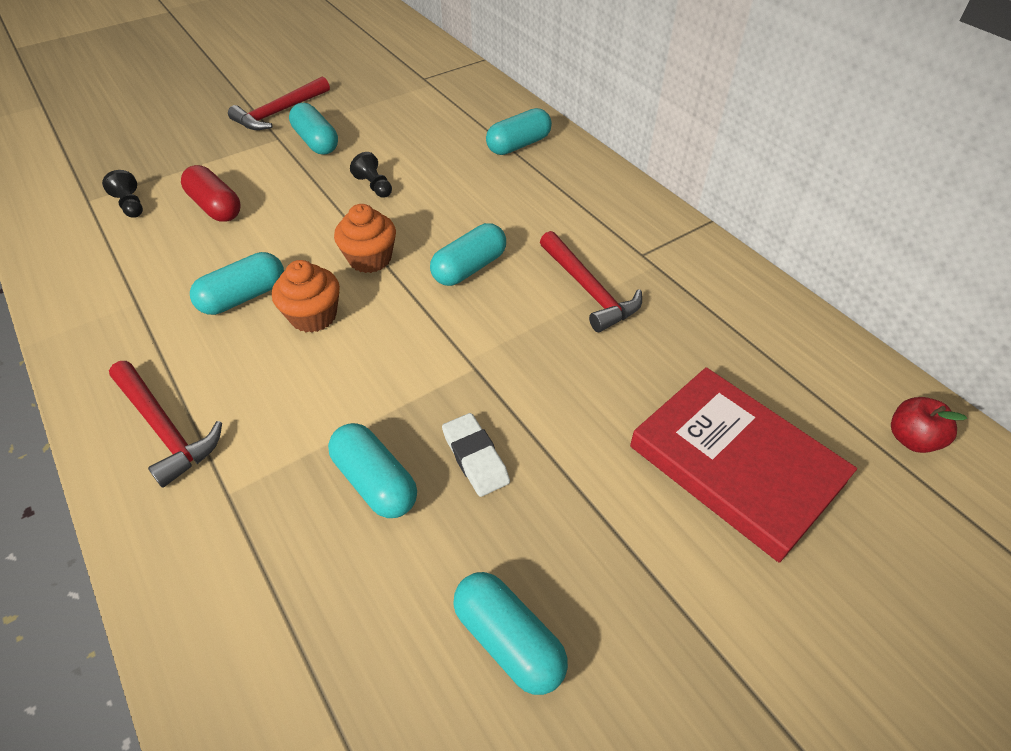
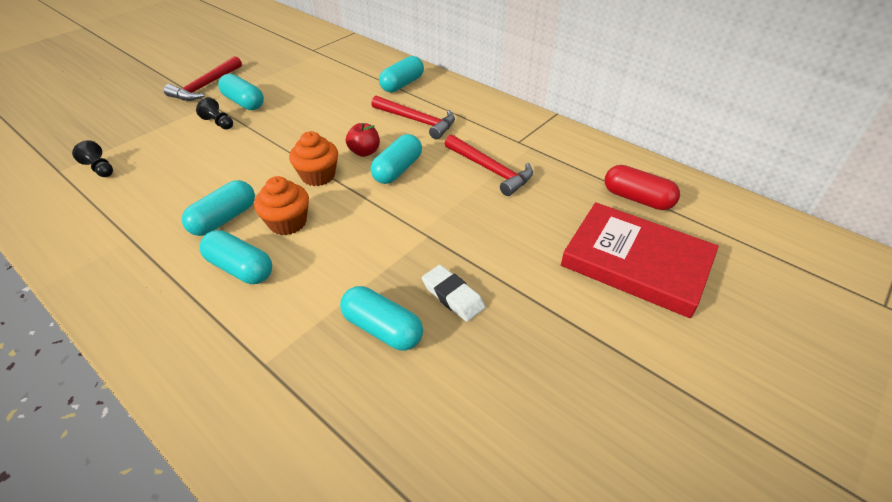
camera: 15 degrees left, 5 degrees down
red hammer [109,361,222,488] -> red hammer moved to [371,96,455,139]
red capsule [181,165,241,222] -> red capsule moved to [605,165,680,210]
black pawn [350,152,392,198] -> black pawn moved to [196,97,233,130]
turquoise capsule [453,572,568,695] -> turquoise capsule moved to [199,230,272,284]
red apple [891,397,967,453] -> red apple moved to [346,123,380,157]

